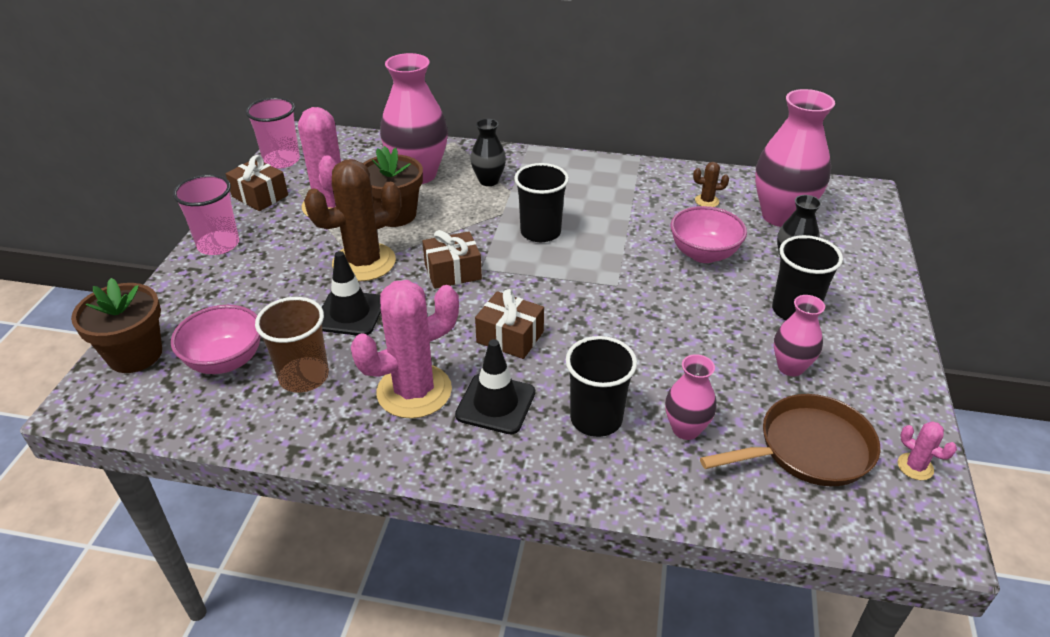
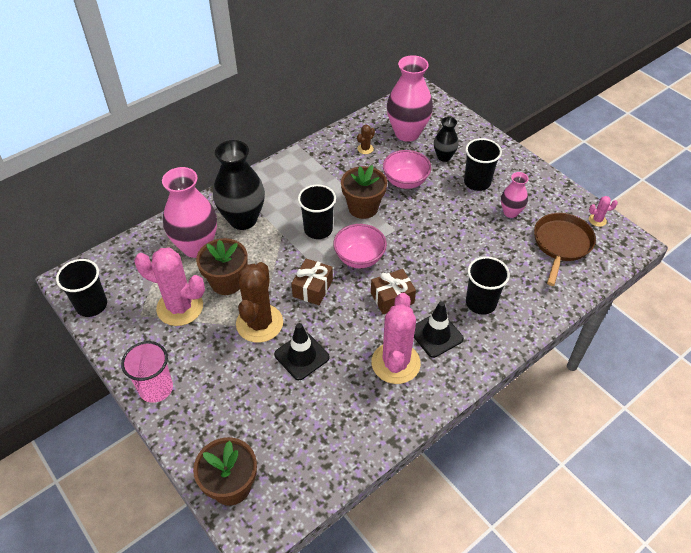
camera: 50 degrees left, 10 degrees up
pink bowl [171,305,261,374] -> pink bowl moved to [333,224,387,268]
brown gift [226,155,288,211] -> none
pink cup [246,97,300,169] -> black cup [56,259,107,317]
brown cup [255,297,329,393] -> none
black vase [470,119,506,186] -> black vase [213,140,265,230], size x1.88
pink vase [665,354,717,440] -> none
none -> brown flower pot [341,165,387,219]

